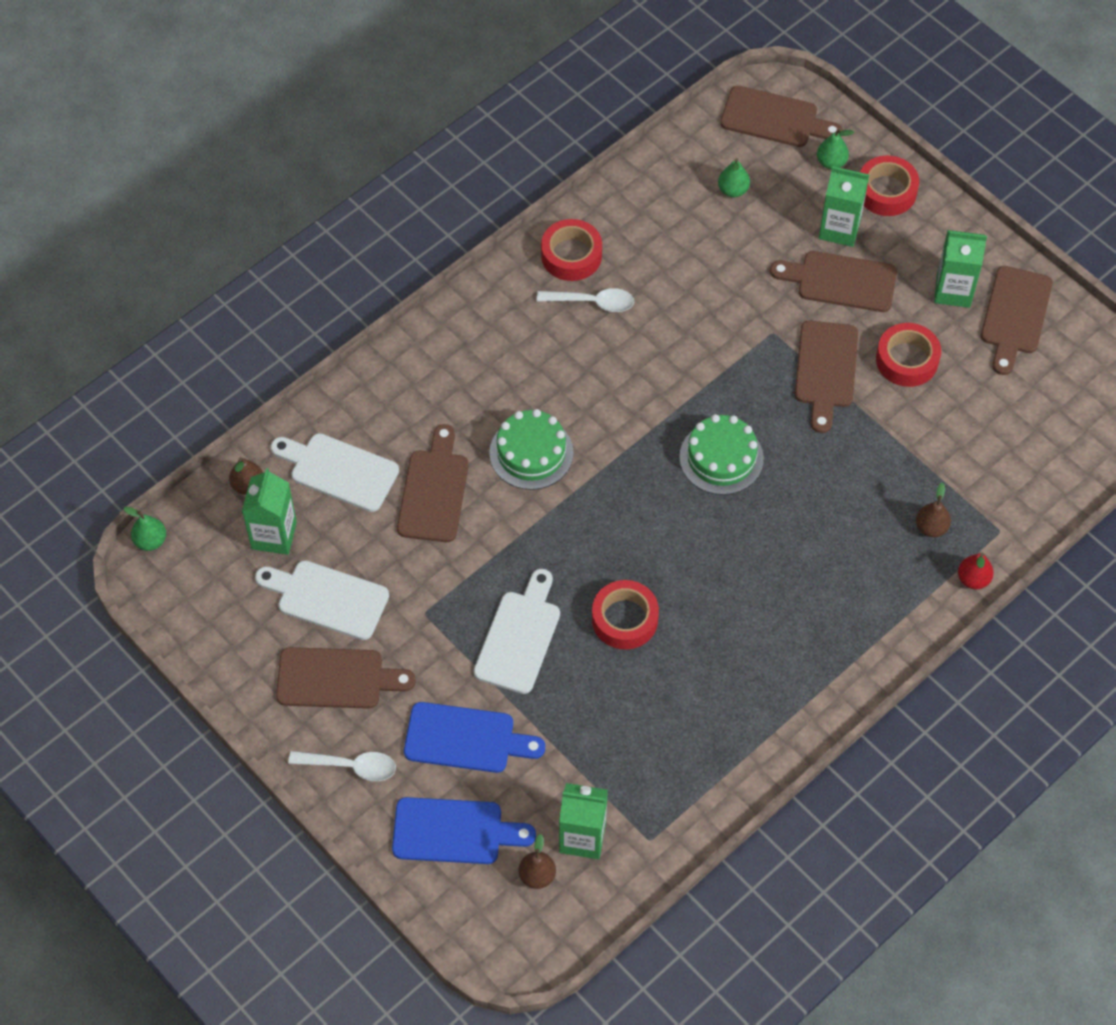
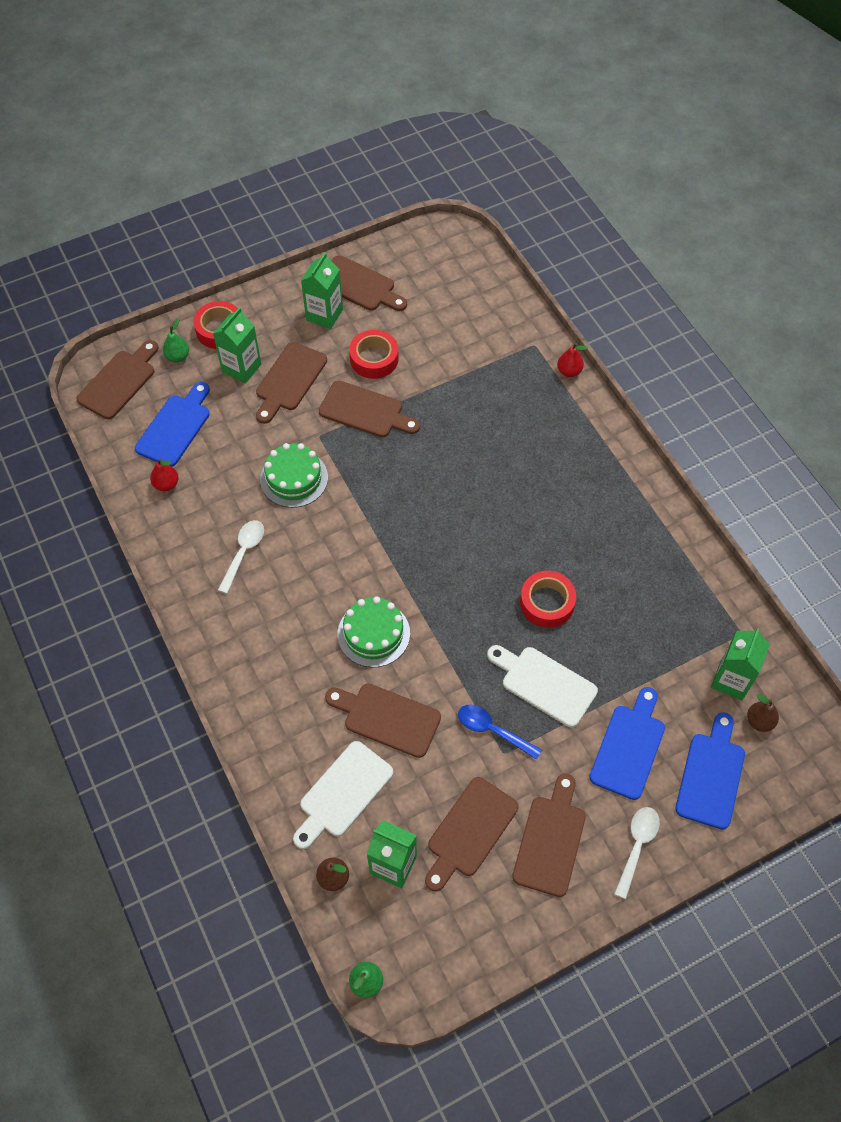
camera: 75 degrees left, 0 degrees up
white cutting board [255,560,389,640] -> brown cutting board [425,777,518,891]
red tape [541,219,602,281] -> none
green cake [679,414,764,495] -> green cake moved to [260,443,328,508]
green pear [718,158,750,197] -> blue cutting board [135,382,210,467]
brown pear [916,482,951,537] -> none
none -> red pear [150,458,178,491]
none -> blue spoon [458,705,542,760]

